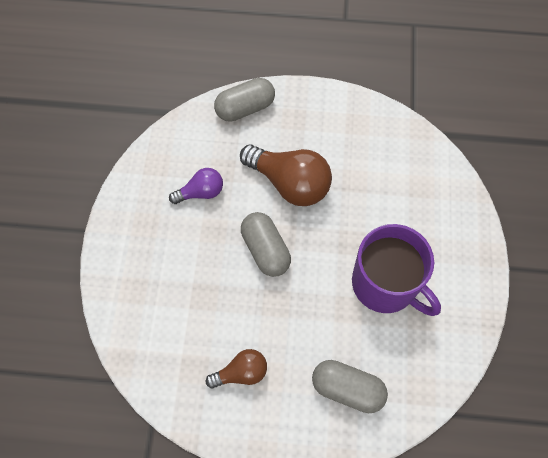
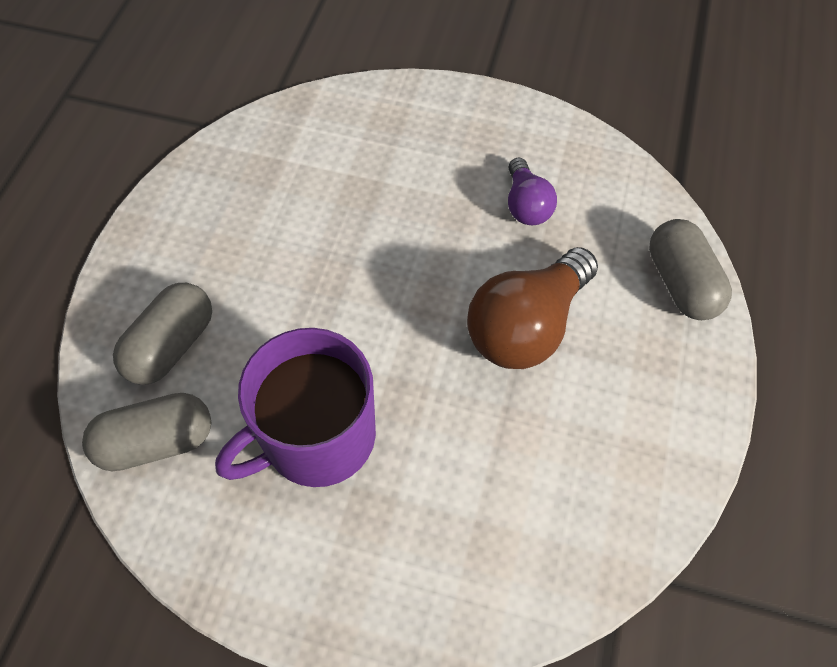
camera: 100 degrees right, 5 degrees down
brown light bulb [206,349,267,389] -> none
grey capsule [241,212,291,277] -> grey capsule moved to [82,393,211,471]

